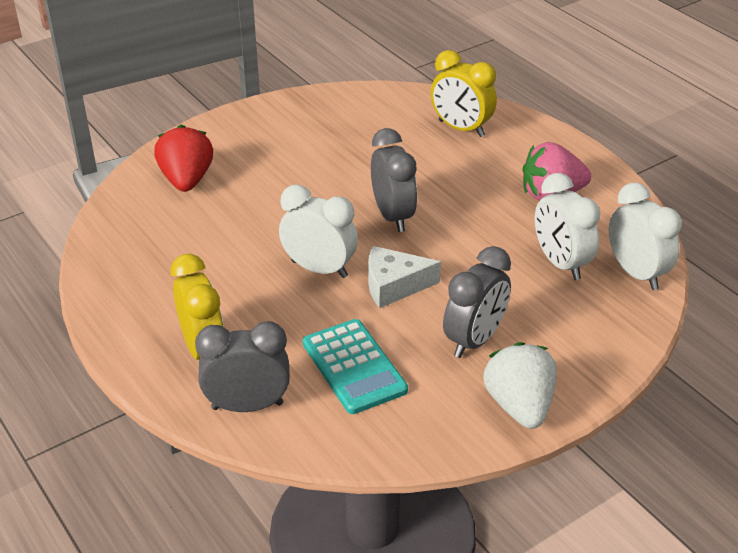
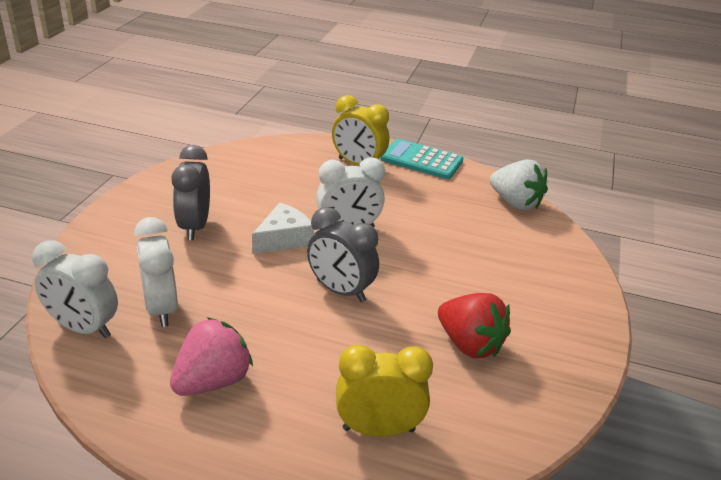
camera: 140 degrees right, 5 degrees down
red strawberry [154,125,213,192] -> red strawberry moved to [438,293,511,358]
grey clock [195,321,290,412] -> none
turquoise calculator [303,319,408,414] -> turquoise calculator moved to [380,139,463,179]
white strawberry [483,342,557,429] -> white strawberry moved to [490,159,548,210]
white clock [535,173,600,280] -> white clock turned 135 degrees counterclockwise [134,217,178,327]

